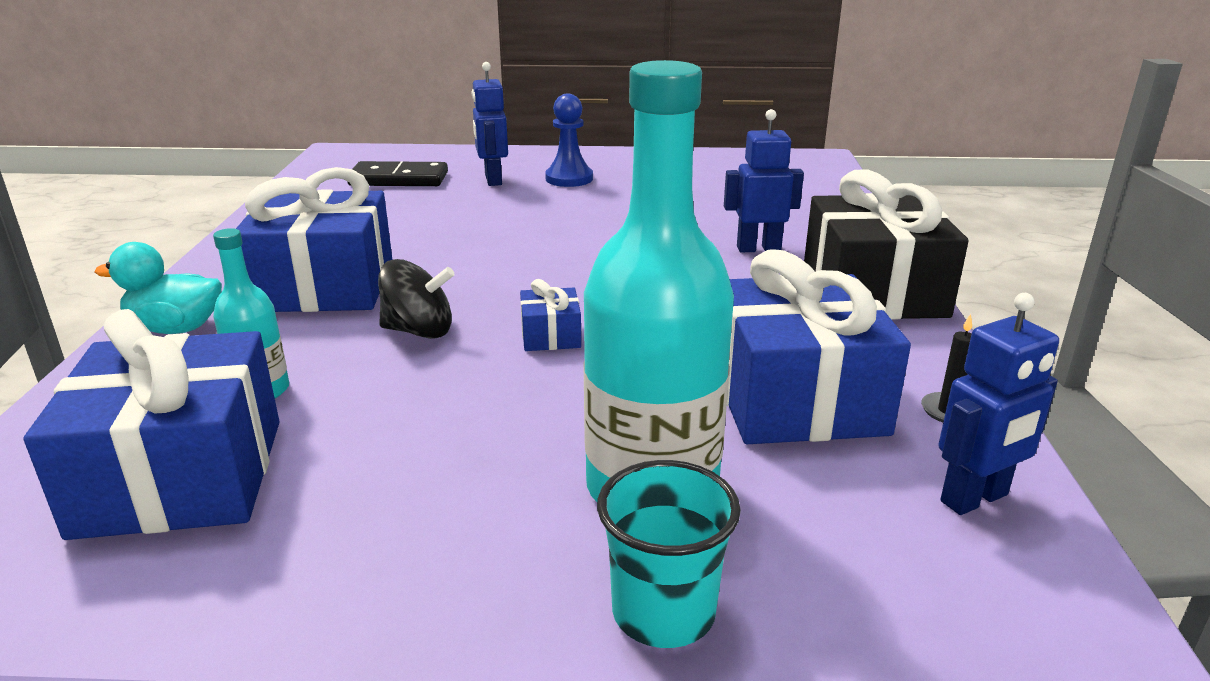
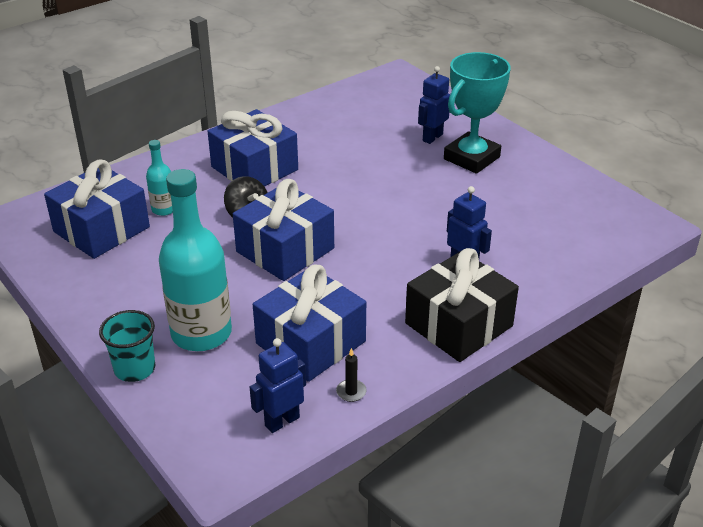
camera: 50 degrees right, 10 degrees up
turquoise duck [94,242,222,334] -> none
black domino [348,161,448,186] -> none
blue gift [520,279,581,351] -> blue gift [233,179,334,281], size x2.29
blue pawn [545,94,593,187] -> turquoise trophy [444,52,511,174]
blue robot [939,293,1059,515] -> blue robot turned 120 degrees clockwise [250,338,306,433]

